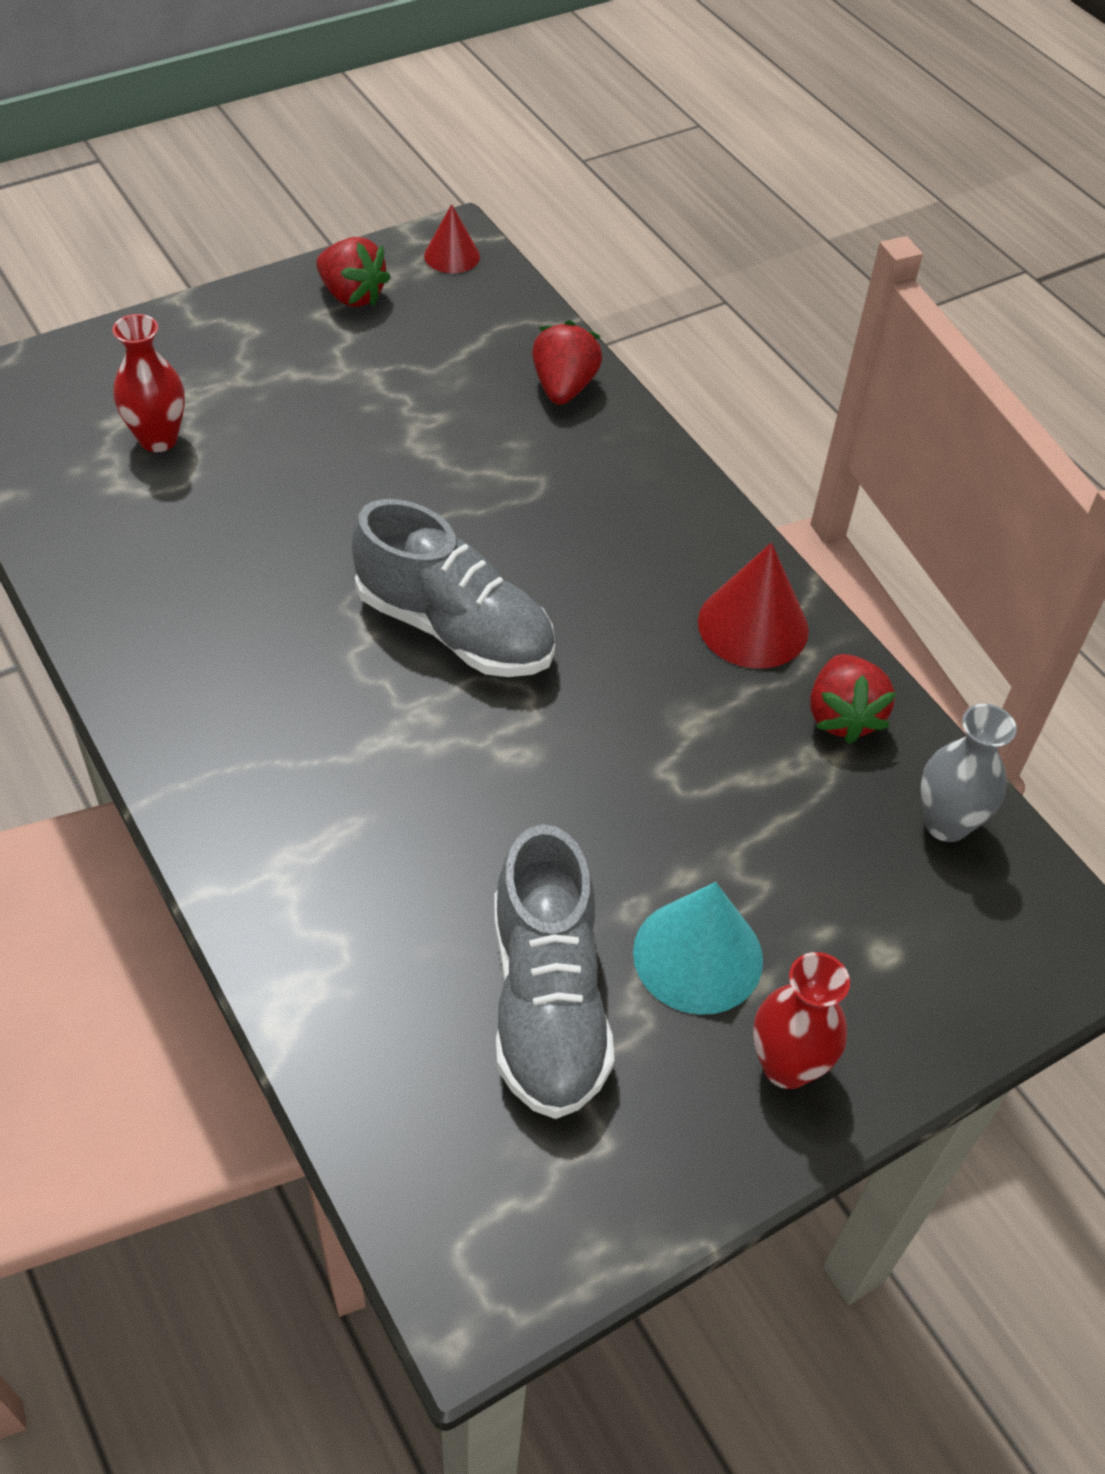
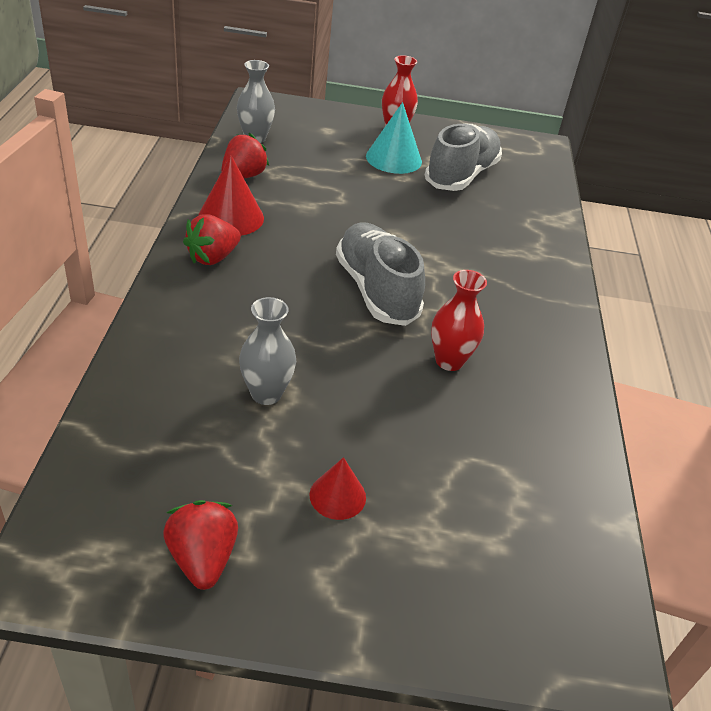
camera: 145 degrees left, 10 degrees down
red vase [112,314,185,452] -> red vase moved to [431,270,487,371]
red cone [424,204,480,273] -> red cone moved to [310,457,366,520]
red strawberry [532,320,602,405] -> red strawberry moved to [183,214,241,265]
none -> grey vase [239,297,296,405]

